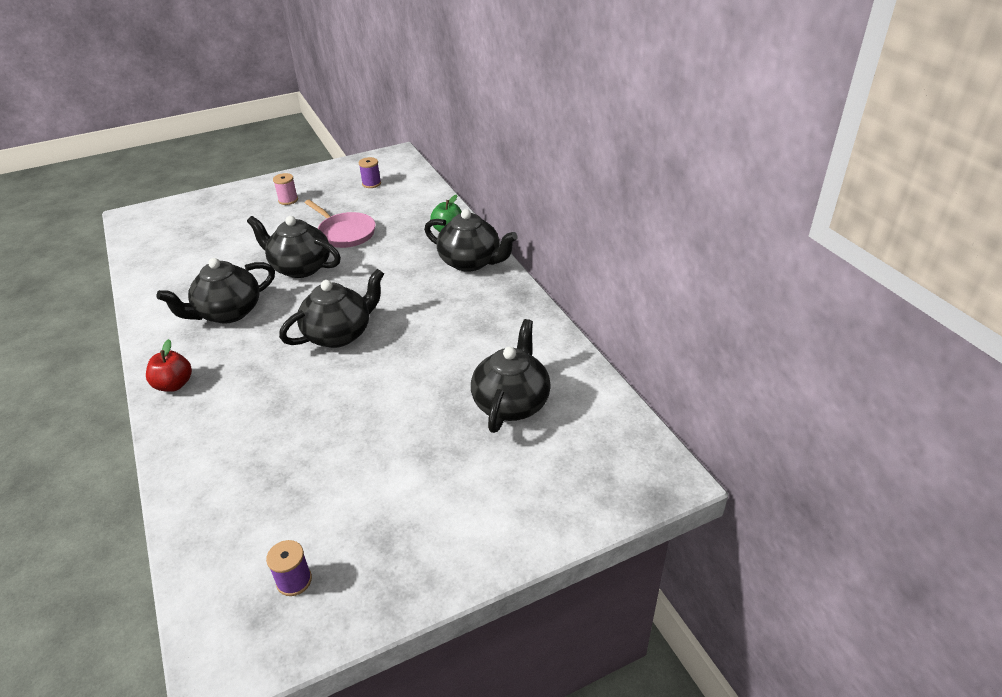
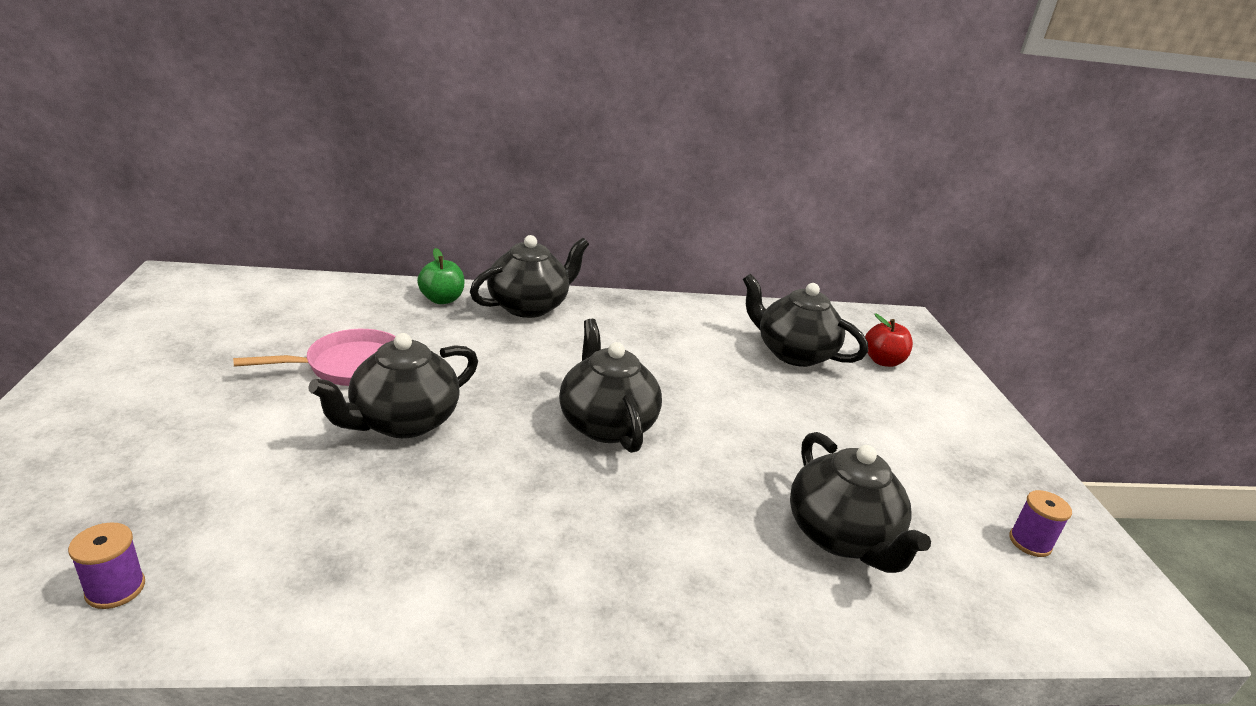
camera: 75 degrees left, 10 degrees down
red apple [146,339,192,392] -> red apple moved to [865,314,913,367]
black teapot [156,258,275,324] -> black teapot moved to [790,432,931,573]
pink spool [273,173,298,205] -> none
purple spool [359,157,381,188] -> purple spool moved to [68,522,145,609]

